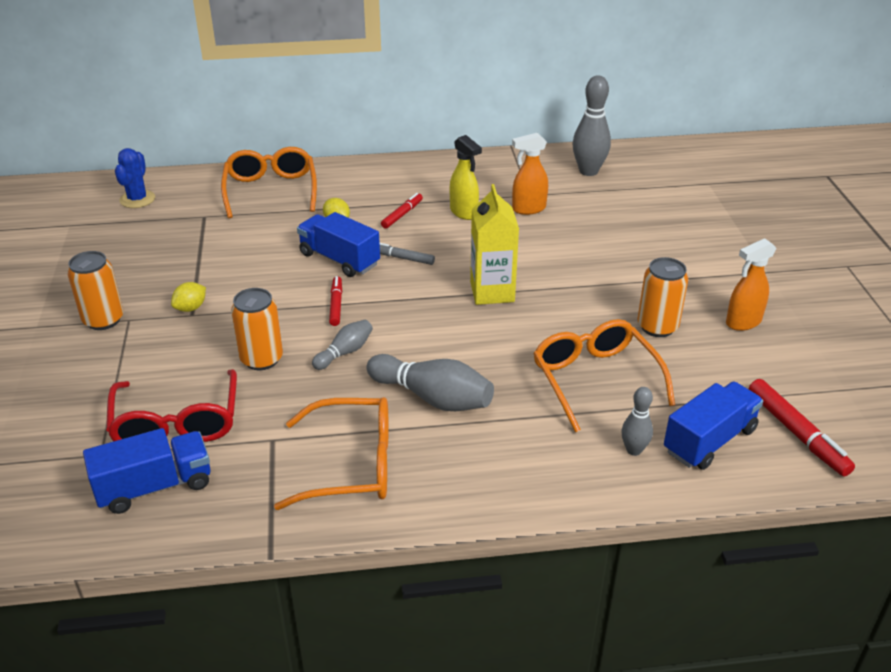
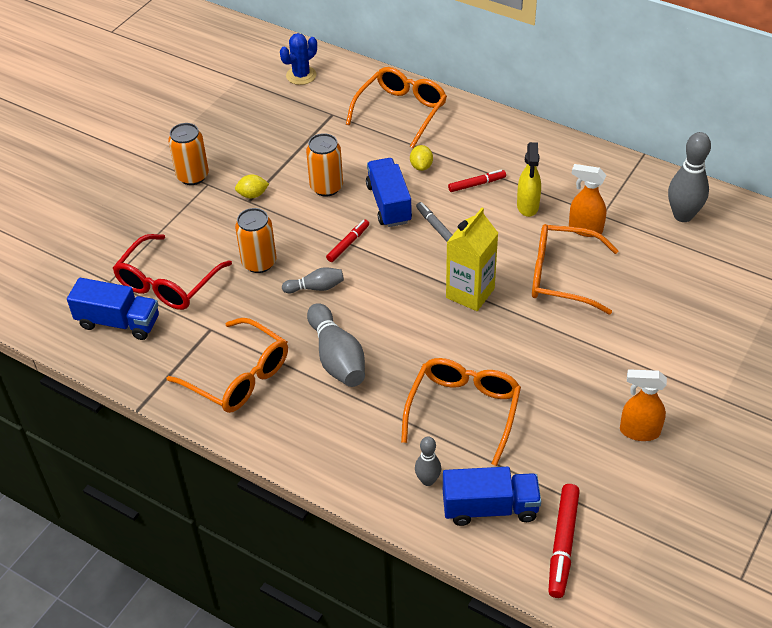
camera: 40 degrees right, 10 degrees up
orange can [638,257,688,337] -> orange can moved to [306,133,343,197]
none -> orange glasses [532,224,619,314]

